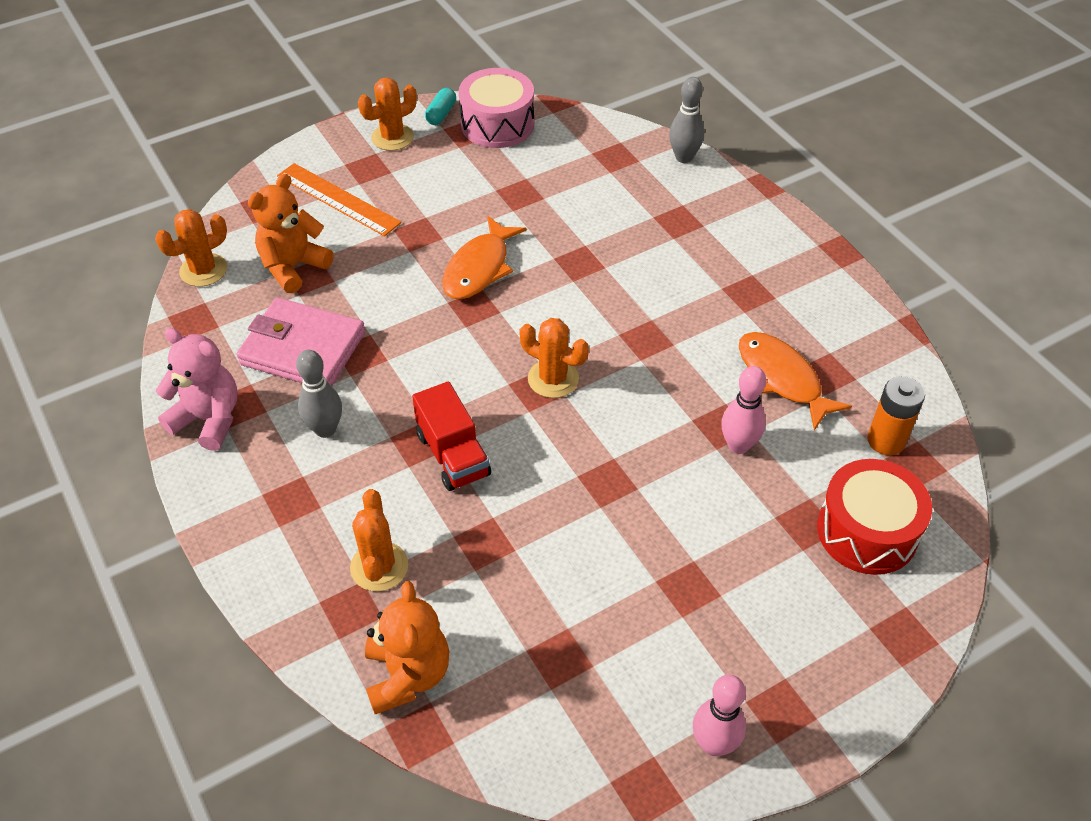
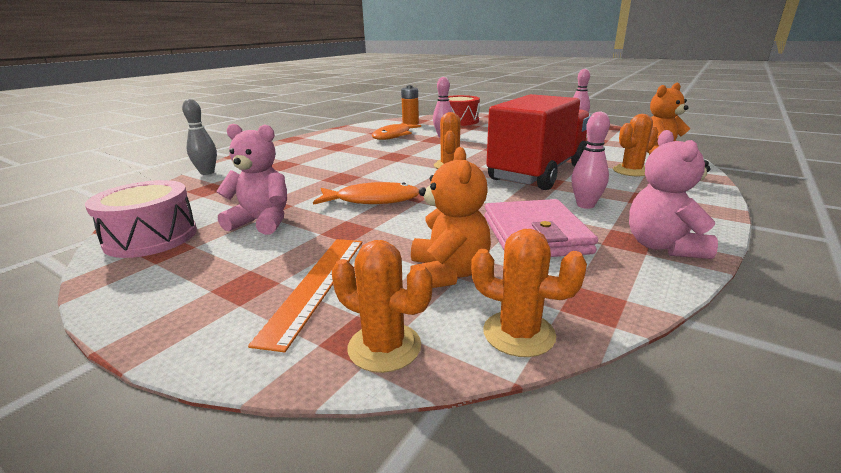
camera: 115 degrees left, 25 degrees down
orange teddy bear [248,173,334,293] -> orange teddy bear turned 105 degrees counterclockwise [410,147,491,288]
grey bowling pin [296,350,342,438] -> pink bowling pin [571,111,610,209]
orange cactus [358,78,417,151] -> orange cactus moved to [332,240,432,373]
red truck [412,381,491,491] -> red truck [486,94,591,190], size x1.99
turquoise capsule [425,88,456,125] -> none
none -> pink teddy bear [216,124,287,235]

